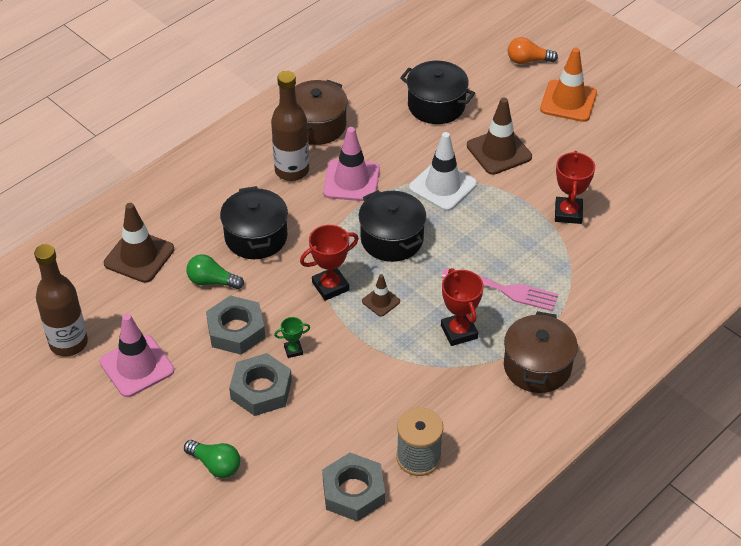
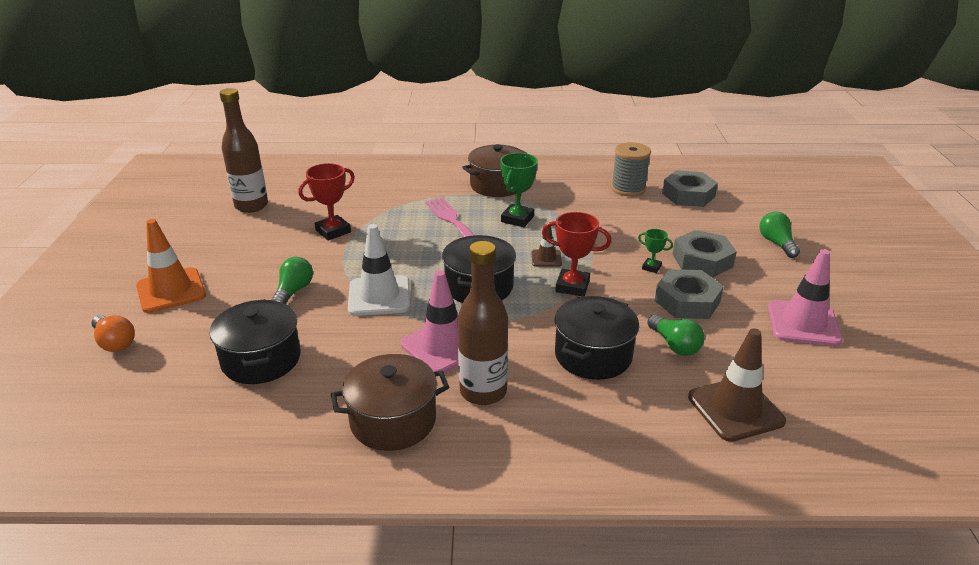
camera: 135 degrees left, 15 degrees down
brown bottle [34,244,88,357] -> brown bottle moved to [219,88,268,213]
red trophy [441,268,484,346] -> green trophy [500,153,538,227]
brown traffic cone [467,98,532,175] -> green light bulb [271,257,313,304]

